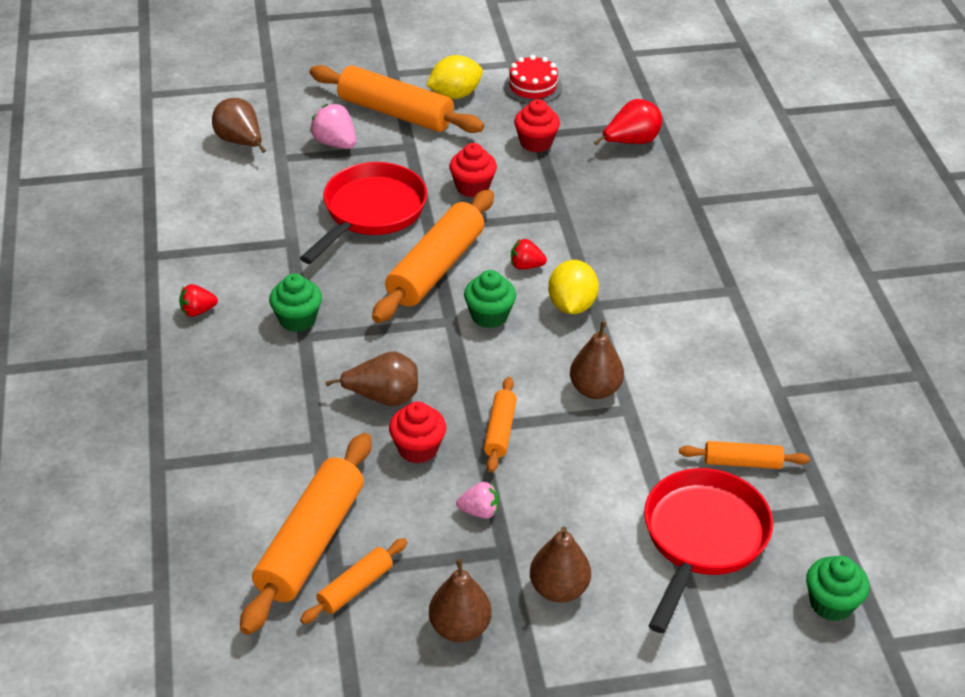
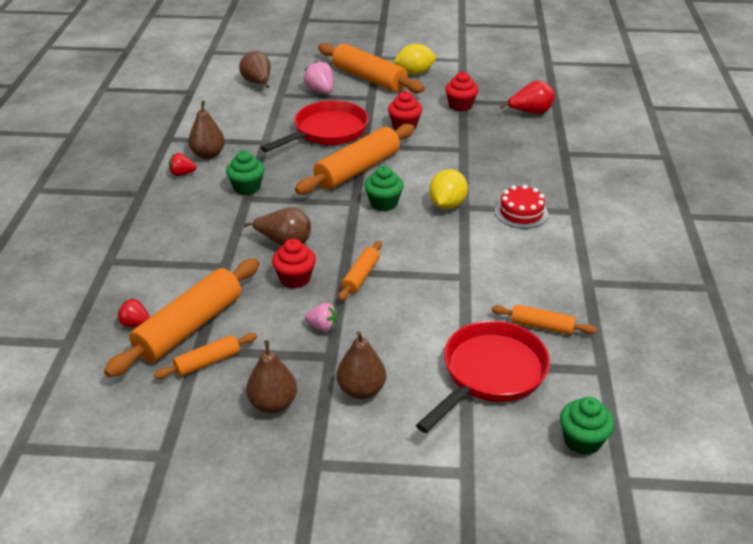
camera: 15 degrees right, 5 degrees down
red cake [504,55,562,104] -> red cake moved to [495,185,548,229]
red strawberry [511,239,547,269] -> red strawberry moved to [118,299,150,327]
brown pear [570,321,624,399] -> brown pear moved to [188,101,225,159]

